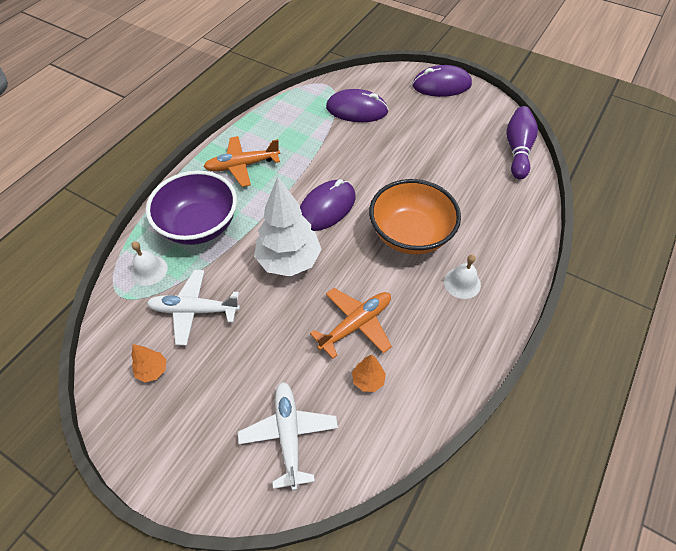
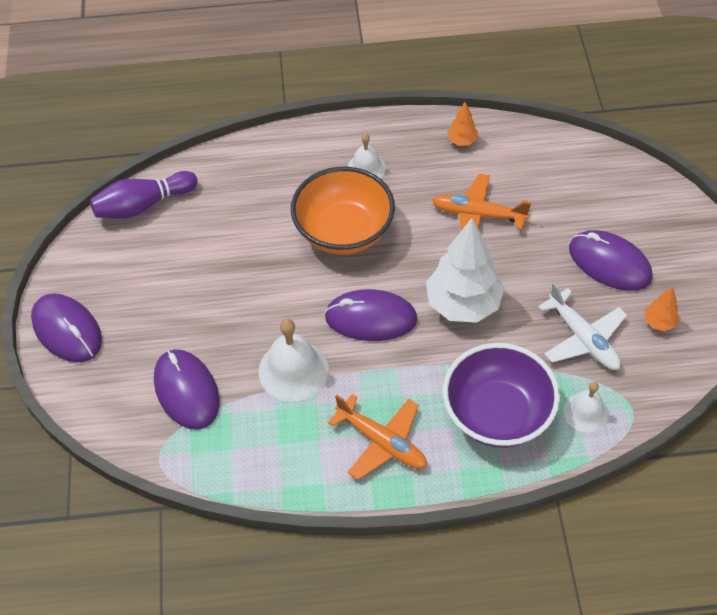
camera: 125 degrees left, 0 degrees up
white plane [238,382,338,490] -> none
orange tree [352,355,386,392] -> orange tree moved to [447,102,478,146]
none -> white bell [258,319,329,401]
none -> purple mouse [569,230,652,291]

